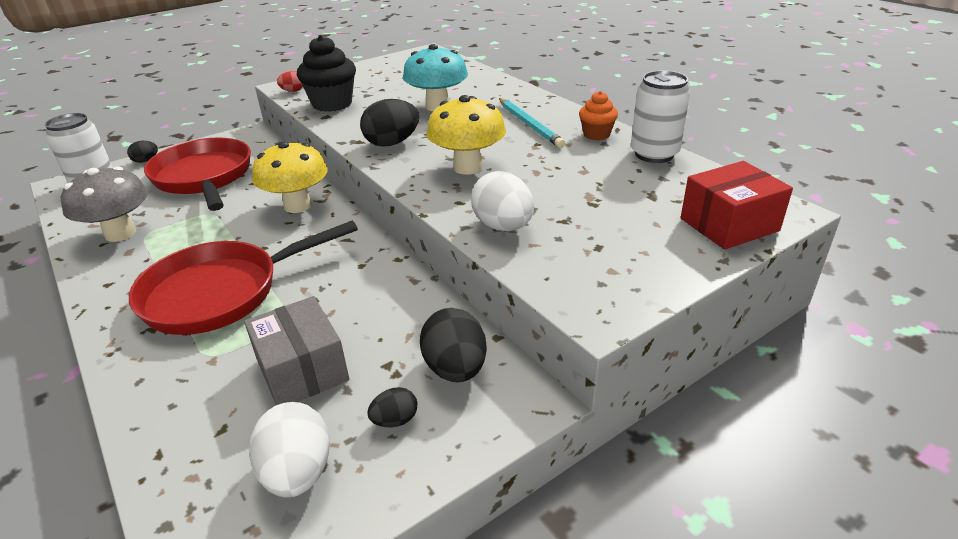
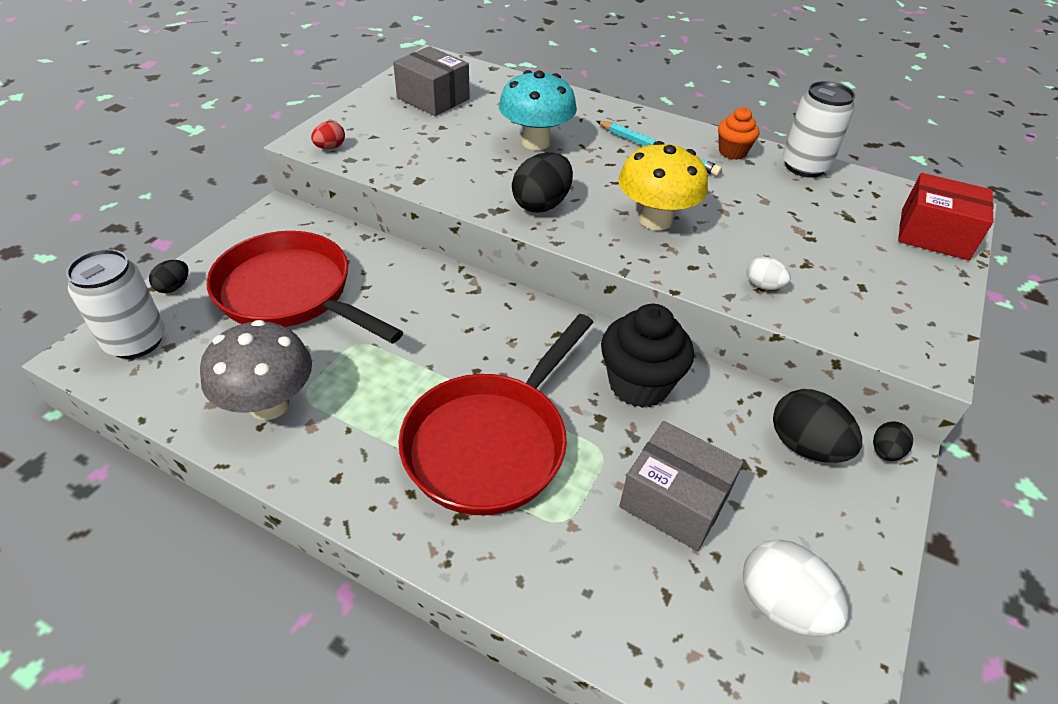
camera: 30 degrees left, 10 degrees up
yellow mushroom [252,141,328,213] -> none
black cupcake [297,35,356,112] -> black cupcake moved to [601,304,694,408]
black egg [367,387,417,427] -> black egg moved to [873,421,913,461]
white egg [471,171,534,231] -> white egg [747,257,791,290], size x0.54
red box [680,161,793,250] -> red box turned 75 degrees clockwise [898,173,994,260]
none -> grey box [393,46,470,116]

